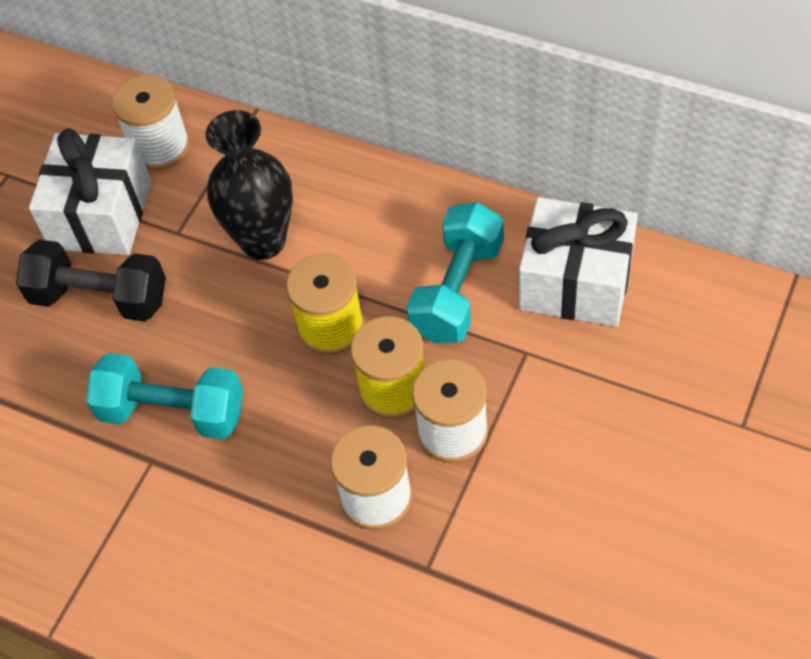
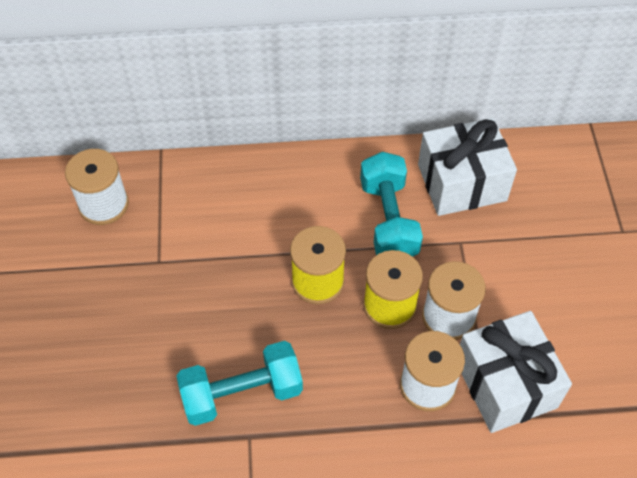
camera: 35 degrees left, 0 degrees up
black dumbbell [16,239,166,322] -> none
white gift [29,128,151,255] -> white gift moved to [460,311,572,433]
black vase [206,110,293,260] -> none

